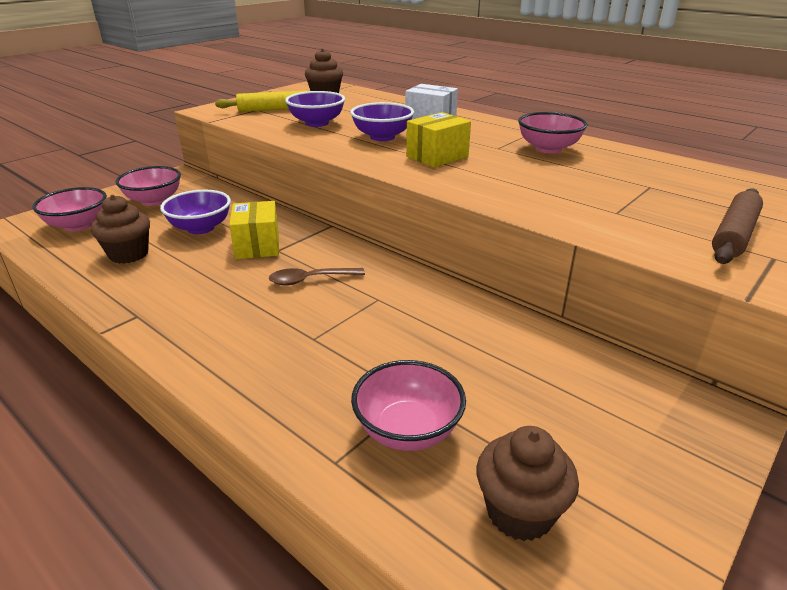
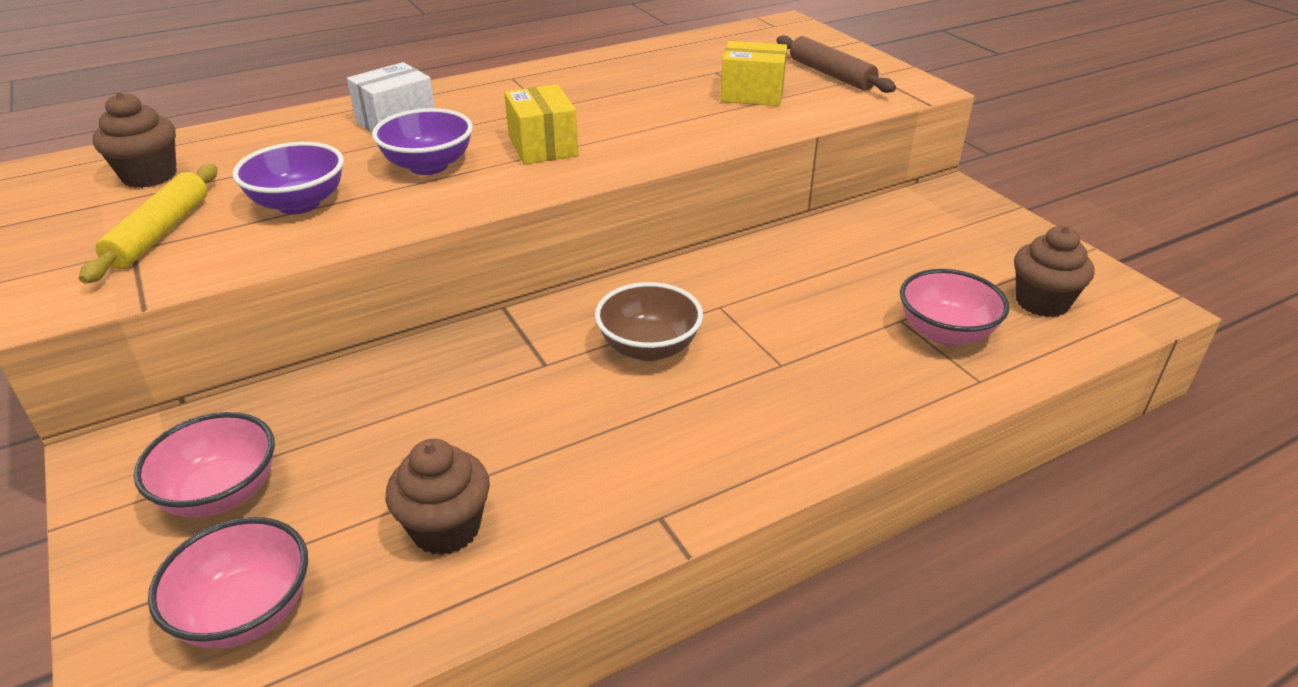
camera: 70 degrees left, 5 degrees up
purple bowl [160,190,231,234] -> none
yellow box [229,201,279,259] -> yellow box moved to [720,41,787,106]
brown spoon [269,268,365,286] -> brown bowl [595,282,703,361]
pink bowl [518,112,588,153] -> none

